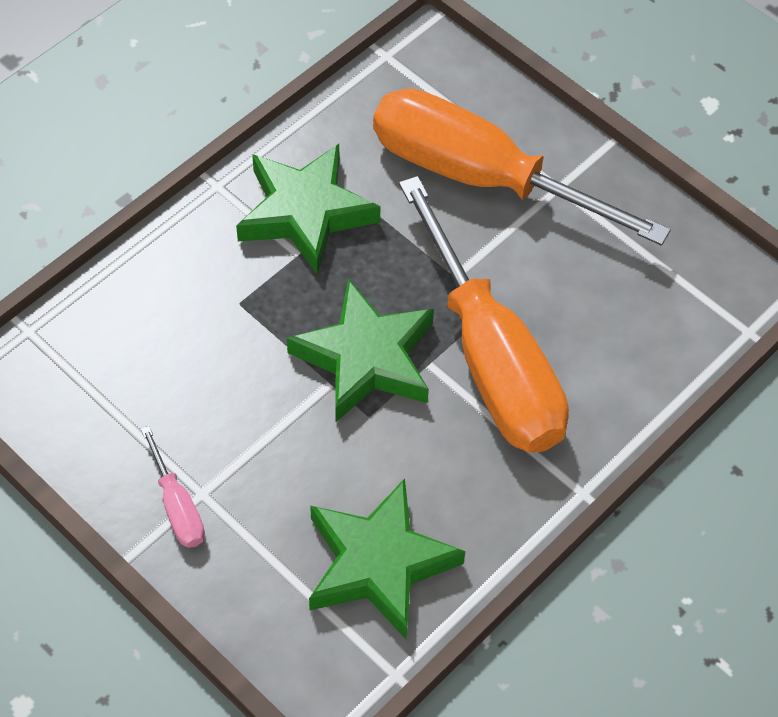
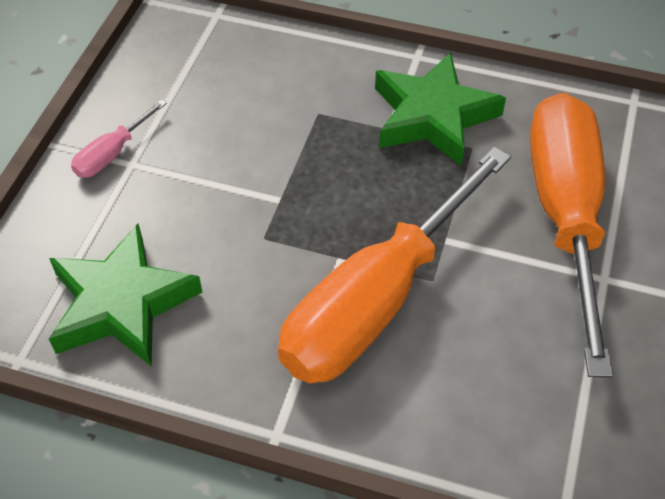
camera: 65 degrees right, 5 degrees down
green star [287,279,434,422] -> none

